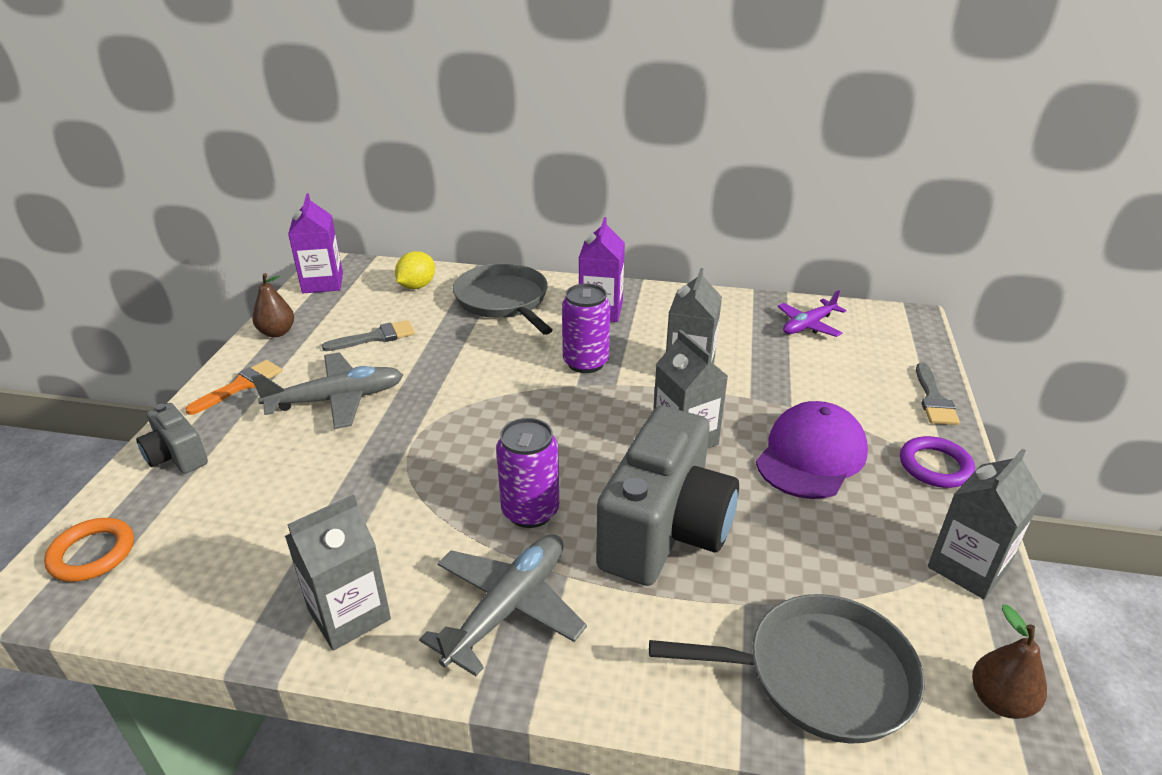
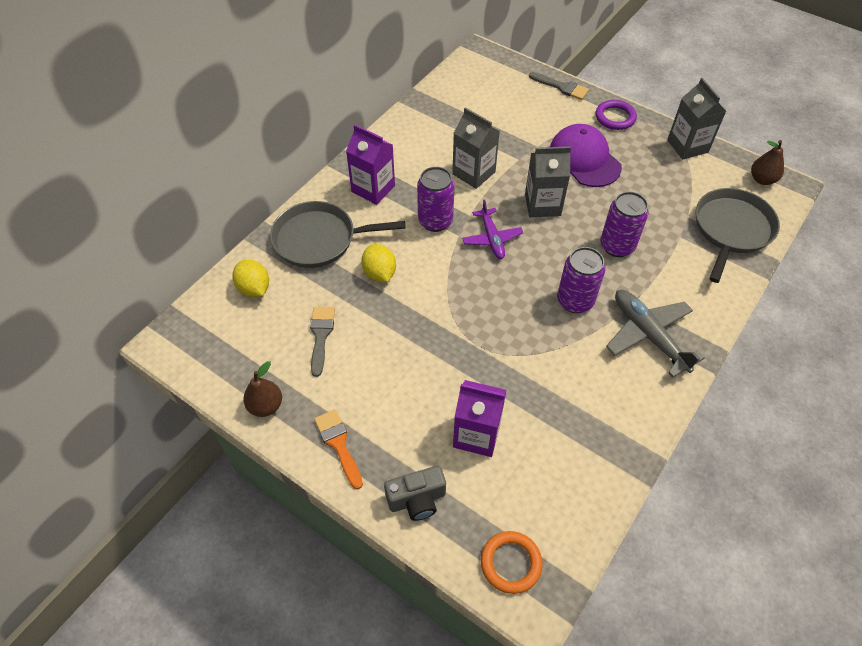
camera: 65 degrees left, 20 degrees up
grey plane [251,352,403,429] -> none
grey carton [285,494,391,650] -> none
purple carton [288,194,343,293] -> purple carton moved to [453,380,506,457]
grey camera [596,406,739,586] -> purple can [601,192,649,257]
purple plane [777,290,847,337] -> purple plane moved to [462,199,523,259]
none -> yellow lemon [361,244,396,282]

